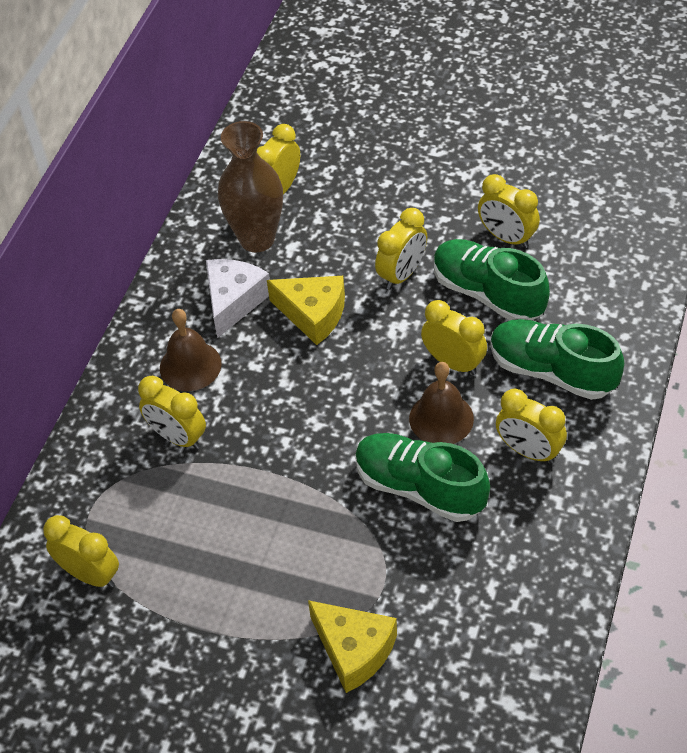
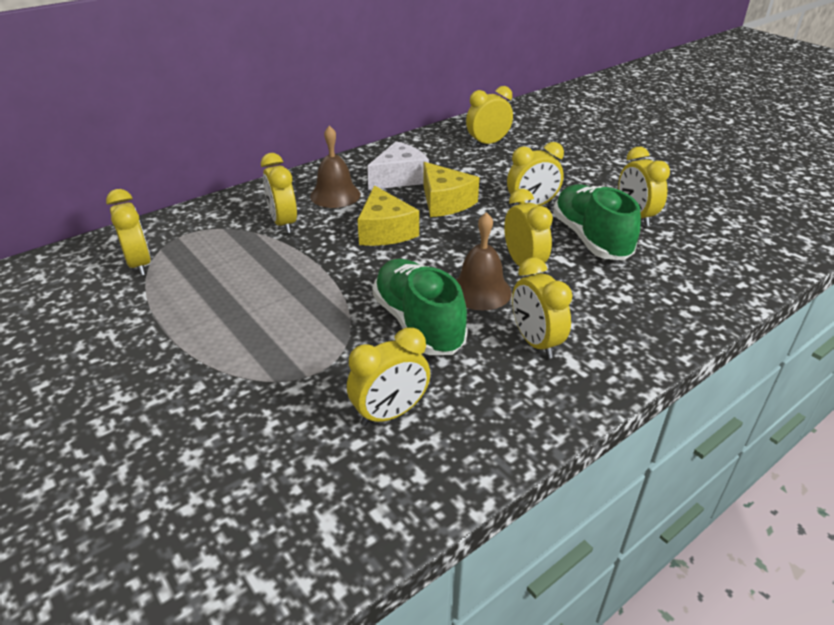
camera: 30 degrees right, 15 degrees down
brown vase [218,121,283,252] -> none
yellow cheese [308,600,397,693] -> yellow cheese moved to [357,185,419,246]
green shoe [490,319,624,400] -> none
none -> yellow clock [347,328,430,426]

